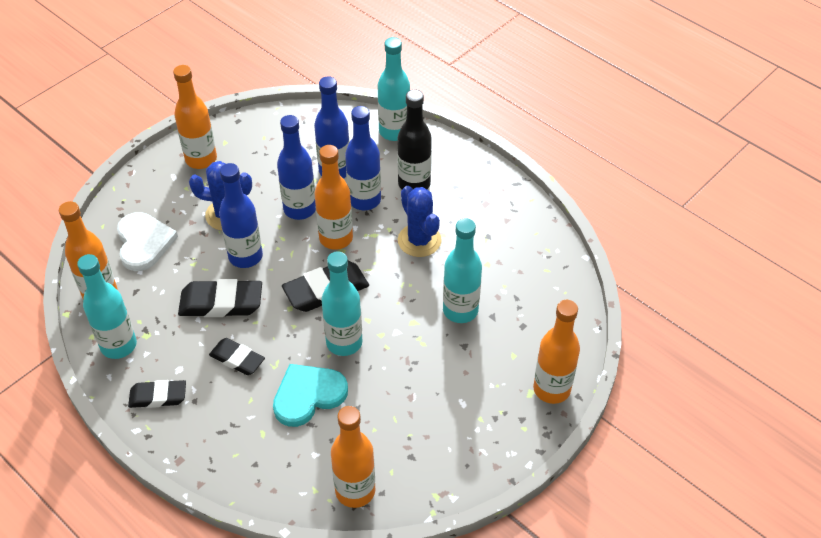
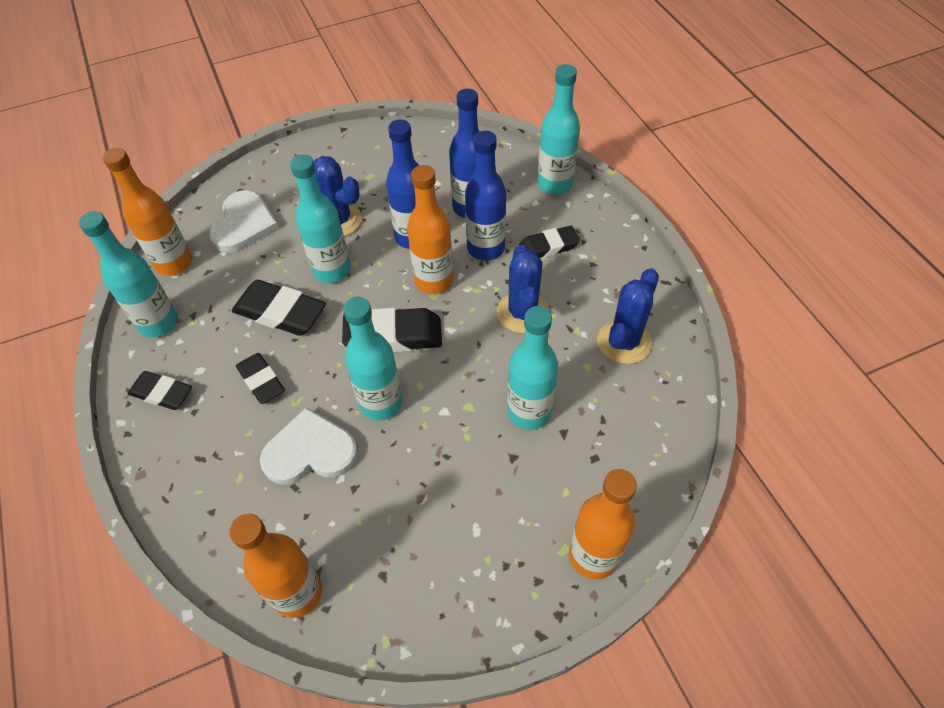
camera: 25 degrees right, 5 degrees up
orange bottle [173,65,217,169] -> none
blue bottle [219,163,263,268] -> turquoise bottle [290,155,351,283]
turquoise heart [273,364,348,427] -> white heart [260,407,358,485]
black bottle [397,90,432,189] -> black eraser [518,226,580,258]
none -> blue cactus [597,268,659,364]

